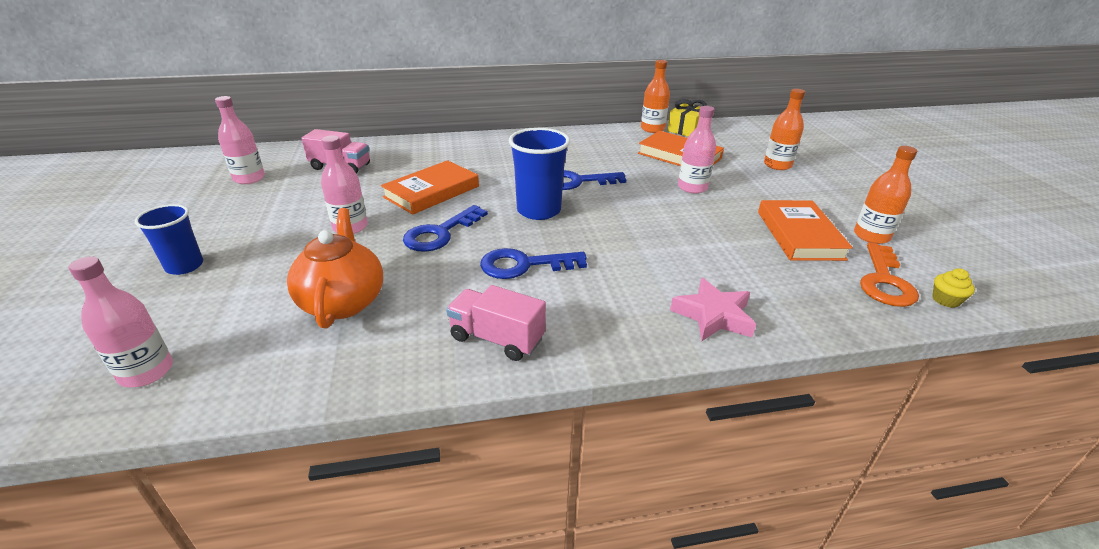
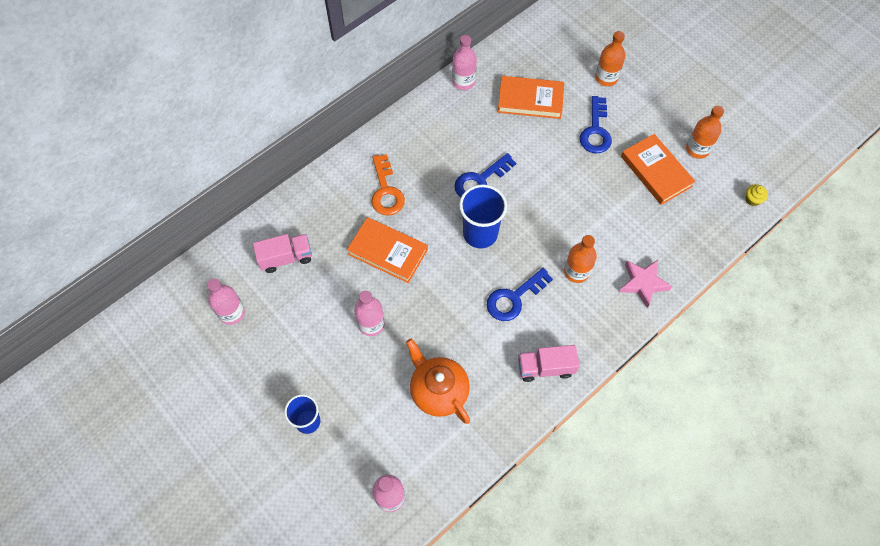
camera: 30 degrees left, 30 degrees up
orange book [381,160,479,215] -> orange book turned 75 degrees counterclockwise [347,217,428,283]
blue key [403,205,488,252] -> blue key moved to [580,96,612,154]
orange bottle [641,60,670,133] -> orange bottle moved to [564,235,597,283]
yellow gift [667,99,707,137] -> none
pink bottle [678,106,716,194] -> pink bottle moved to [452,35,477,90]
orange key [860,243,919,307] -> orange key moved to [372,154,405,216]

